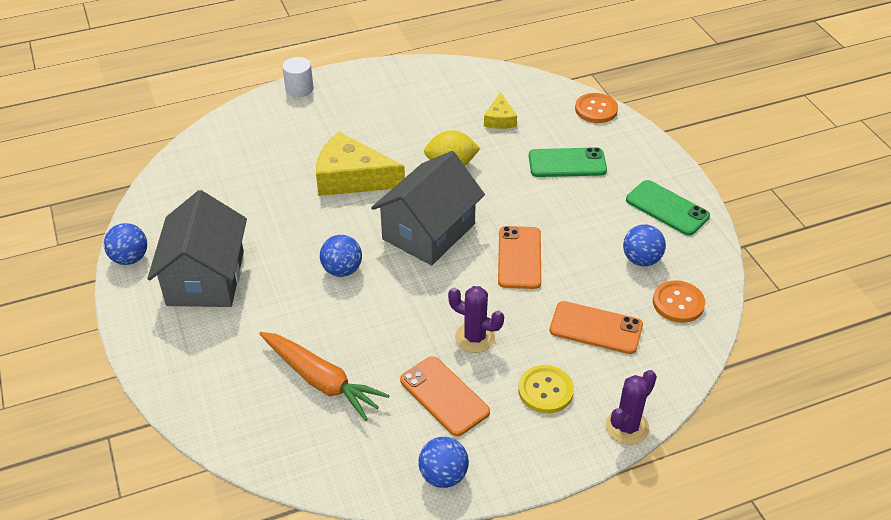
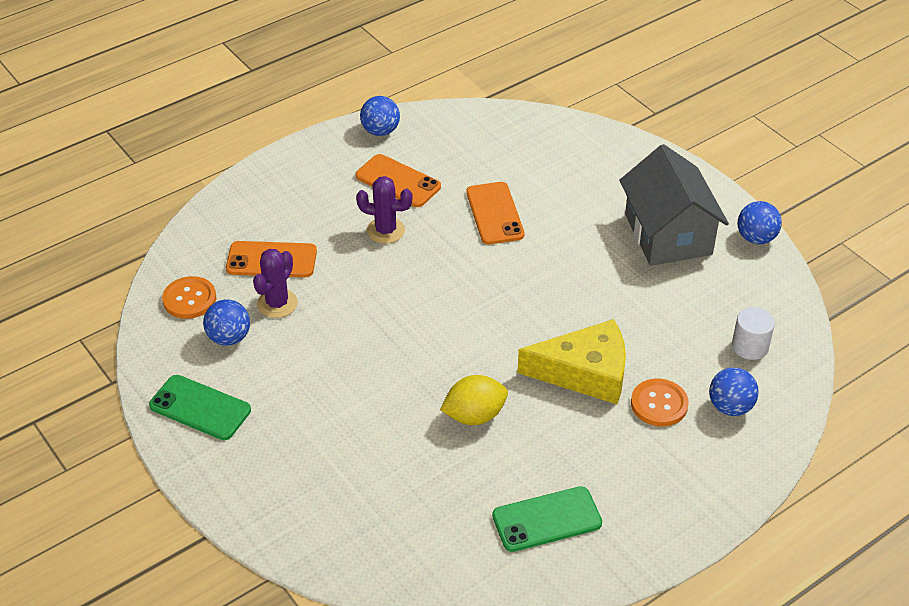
camera: 165 degrees right, 0 degrees up
orange carrot [259,332,390,421] -> none
white cylinder [282,57,313,97] -> white cylinder moved to [732,307,775,360]
blue ball [320,235,362,277] -> blue ball moved to [709,368,759,416]
grey house [371,151,485,266] -> none
yellow cheese [484,92,517,129] -> none
orange phone [498,226,541,289] -> orange phone moved to [466,182,524,245]
yellow button [518,365,574,413] -> none
green phone [529,147,607,177] -> green phone moved to [492,486,602,552]
orange button [575,93,618,123] -> orange button moved to [631,379,689,426]
purple cactus [606,370,657,445] -> purple cactus moved to [253,249,298,318]

